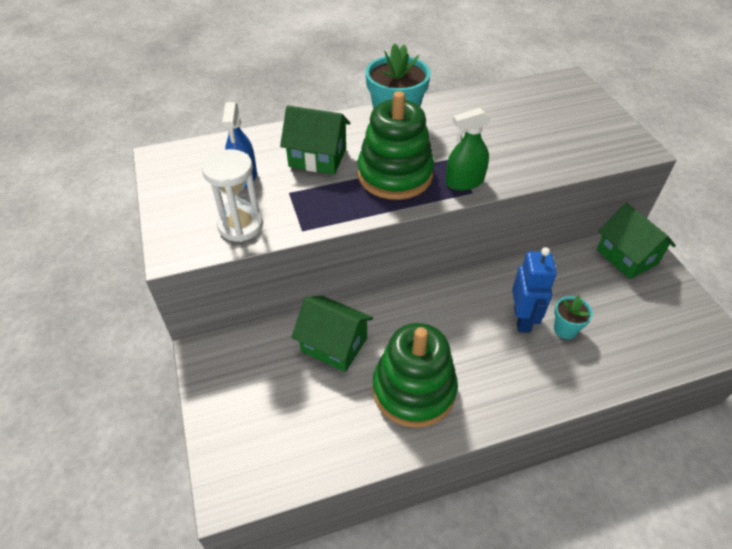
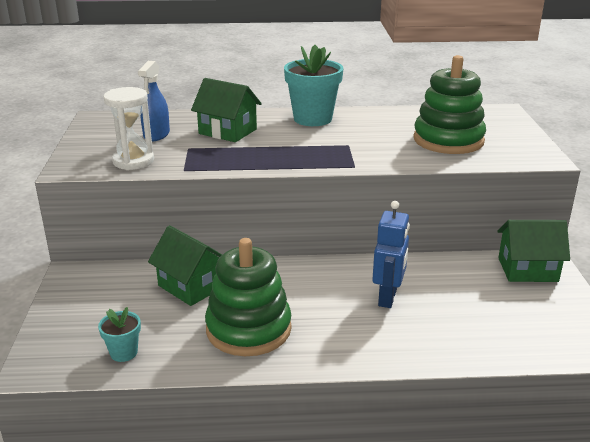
camera: 15 degrees right, 20 degrees down
green stacking toy [357,91,434,200] -> green stacking toy moved to [413,55,486,154]
green spray bottle [445,108,490,190] -> none
turquoise flower pot [554,295,593,339] -> turquoise flower pot moved to [98,307,141,362]
green house [597,203,676,279] -> green house turned 75 degrees counterclockwise [498,220,570,282]

